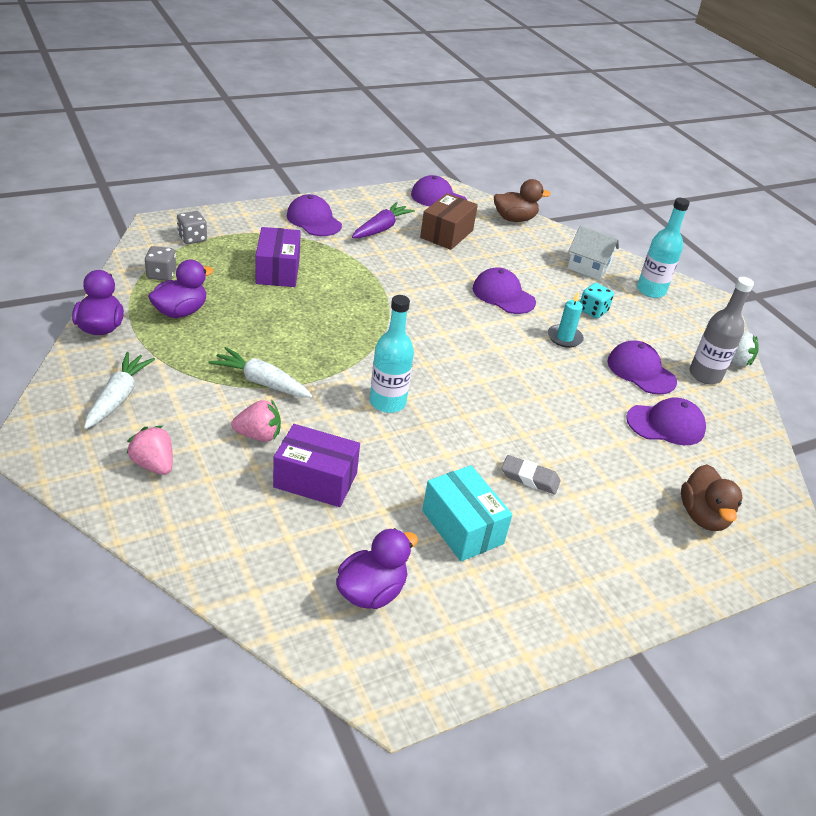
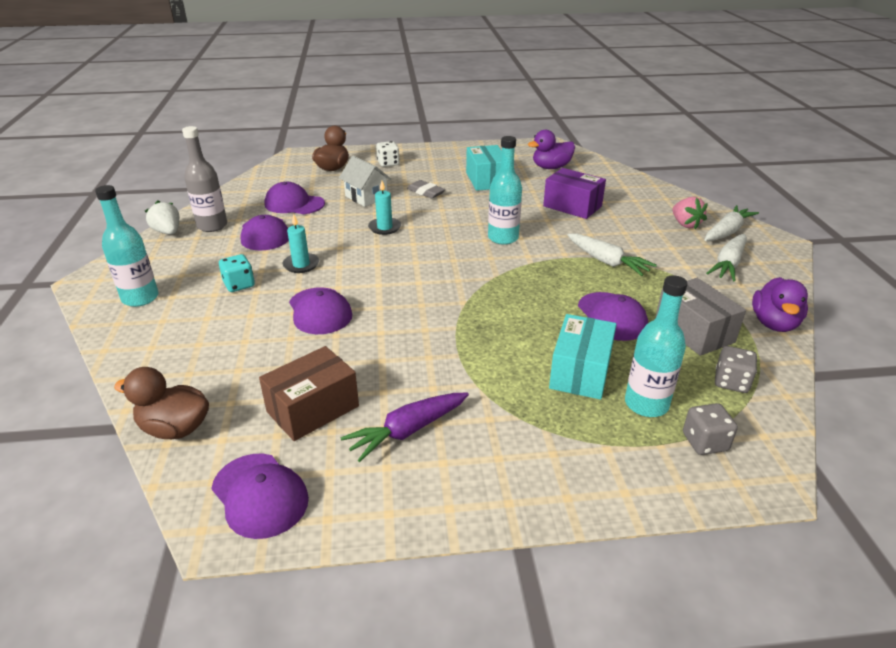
camera: 155 degrees left, 5 degrees down
purple duck [148,260,213,318] -> grey box [655,278,746,356]
pink strawberry [231,400,281,442] -> none
purple box [256,227,301,287] -> turquoise box [549,314,617,400]
purple cap [287,194,342,236] -> purple cap moved to [578,292,648,341]
white house [567,225,619,280] -> white house moved to [339,155,391,207]
none -> turquoise candle [368,181,401,235]
none -> white dice [376,141,400,167]
none -> turquoise bottle [625,275,688,417]
none -> white carrot [705,205,759,241]

